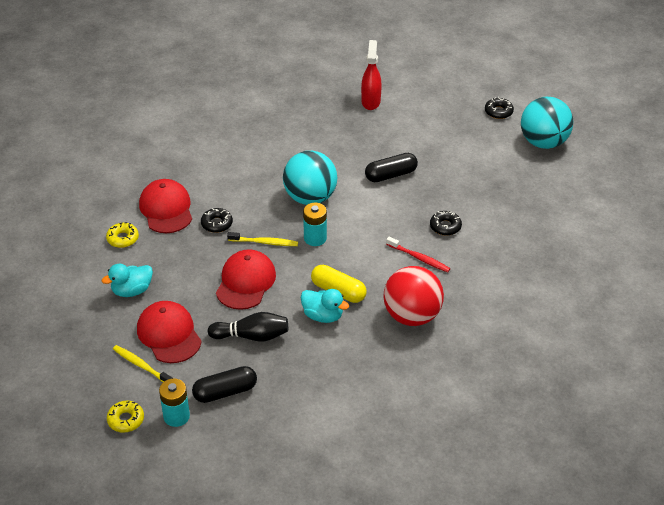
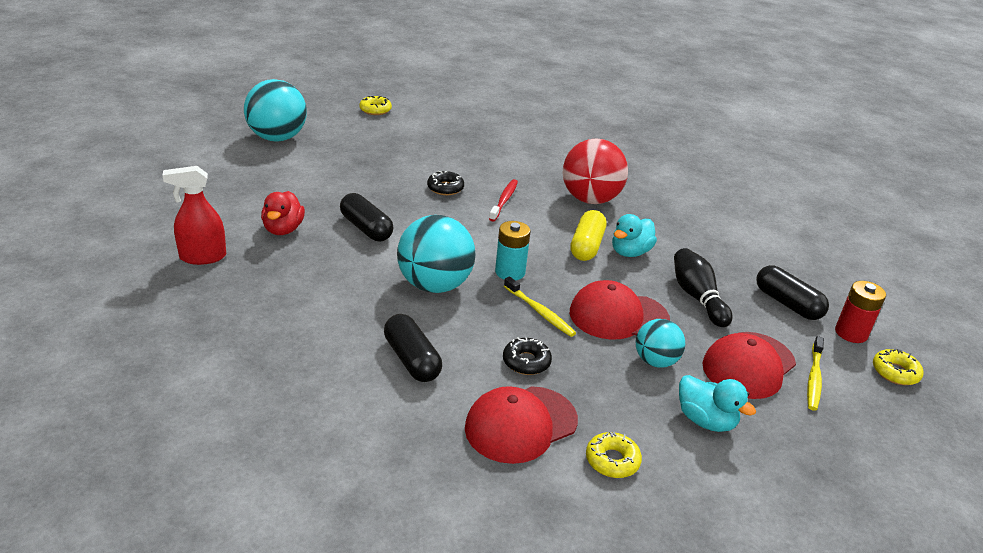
camera: 110 degrees left, 10 degrees down
turquoise battery [159,378,190,427] -> red battery [835,281,886,343]
yellow toothbrush [227,232,298,246] -> yellow toothbrush turned 150 degrees clockwise [504,277,576,337]
turquoise duck [301,289,349,323] -> turquoise duck turned 150 degrees counterclockwise [612,214,657,257]
black donut [485,97,514,119] -> none
none -> red duck [261,191,305,235]
none -> yellow donut [359,96,392,115]
none -> black capsule [384,314,442,382]
none -> turquoise ball [636,319,685,368]

